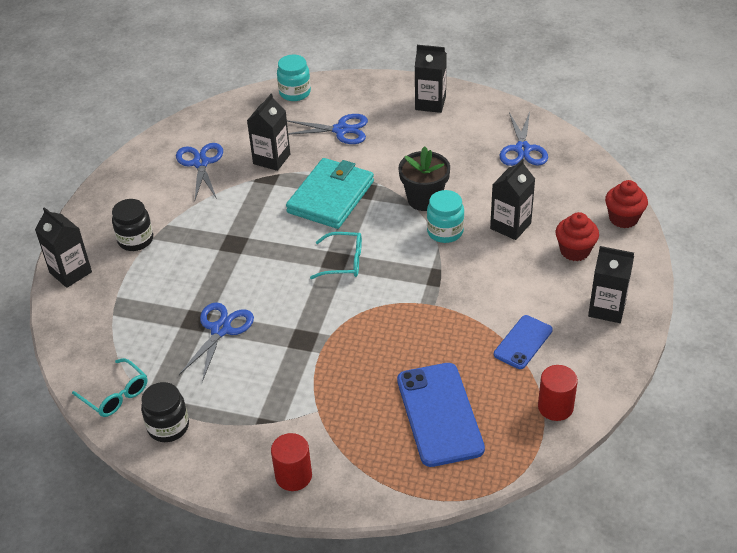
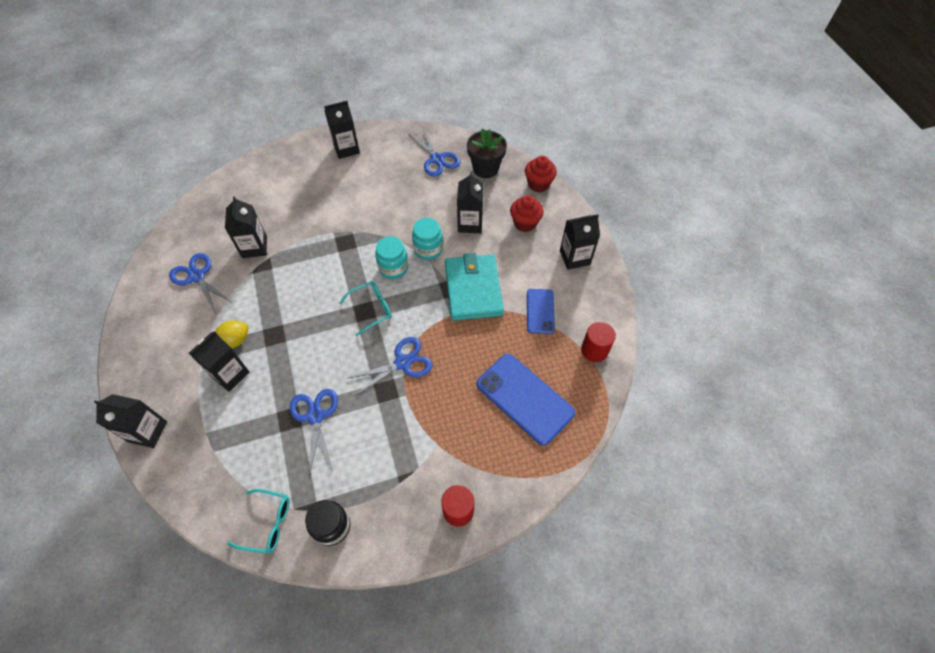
camera: 35 degrees left, 15 degrees up
black jar [112,199,153,251] -> none
turquoise jar [277,55,311,101] -> turquoise jar moved to [375,236,408,279]
turquoise wallet [286,158,374,229] -> turquoise wallet moved to [445,253,504,321]
blue scissors [287,114,368,144] -> blue scissors moved to [348,337,432,396]
black flower pot [398,146,450,211] -> black flower pot moved to [467,128,507,178]
none -> black carton [189,331,249,392]
none -> yellow lemon [215,320,249,348]

